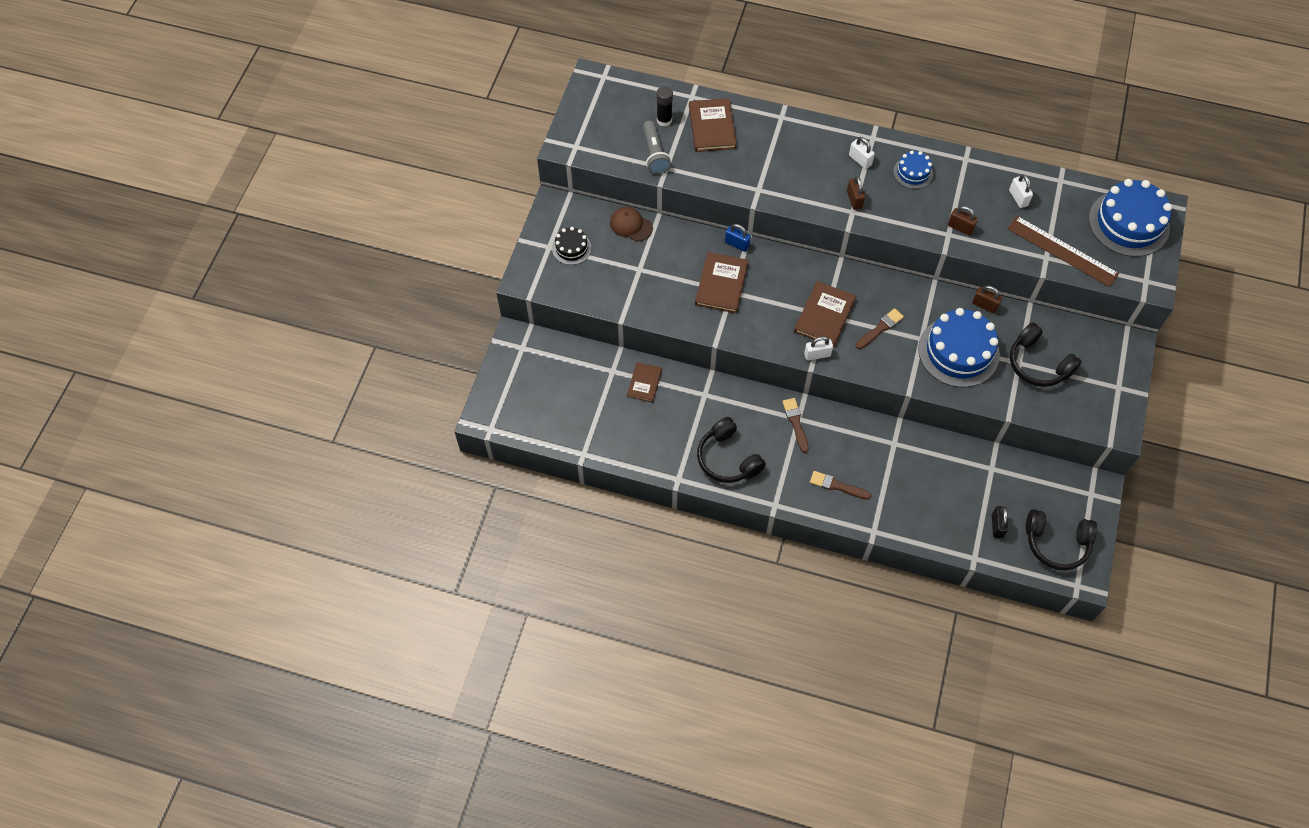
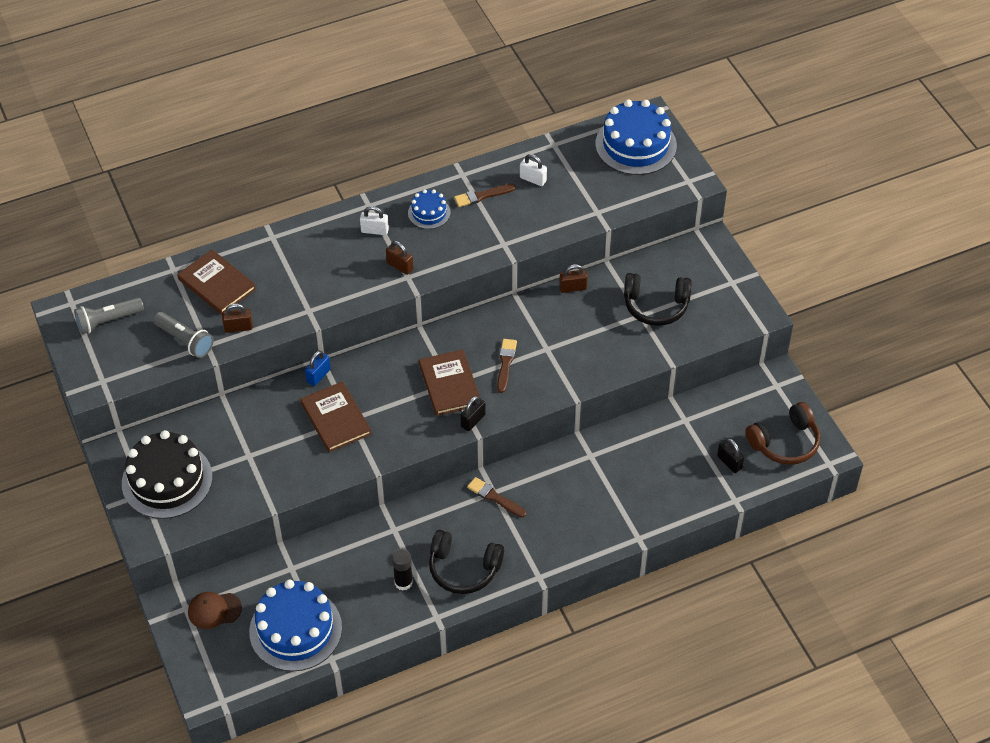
camera: 40 degrees left, 10 degrees down
black cake [552,227,591,265] -> black cake [122,430,213,519], size x1.97
brown cap [610,207,653,241] -> brown cap moved to [188,592,242,629]
brown book [627,362,662,402] -> none
black glue stick [656,86,673,127] -> black glue stick moved to [392,549,413,591]
blue padlock [725,224,751,252] -> blue padlock turned 45 degrees counterclockwise [305,351,331,386]
white padlock [804,336,833,361] -> black padlock [460,396,486,431]
brown brush [810,471,871,500] -> brown brush moved to [454,184,516,207]
blue cake [918,308,1000,387] -> blue cake moved to [249,580,342,671]
brown padlock [948,206,978,236] -> brown padlock moved to [222,303,253,333]
brown ruler [1007,216,1119,287] -> none
black headphones [1026,509,1097,570] -> brown headphones [745,402,820,465]
none -> grey flashlight [74,297,144,334]

